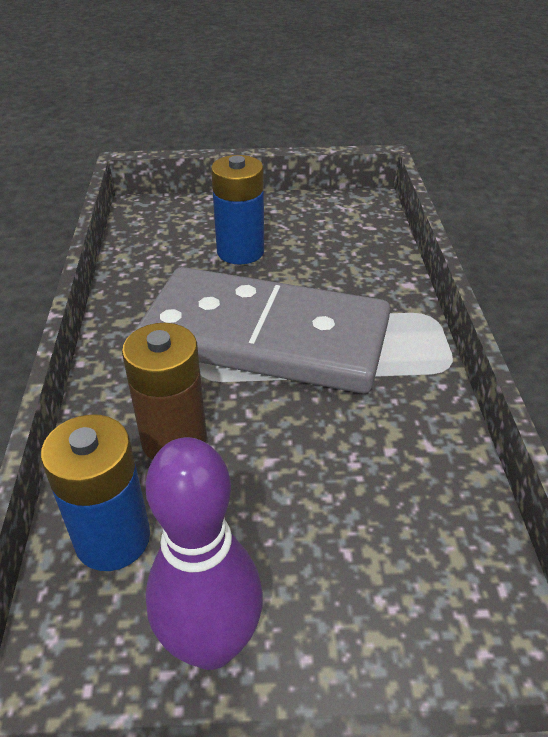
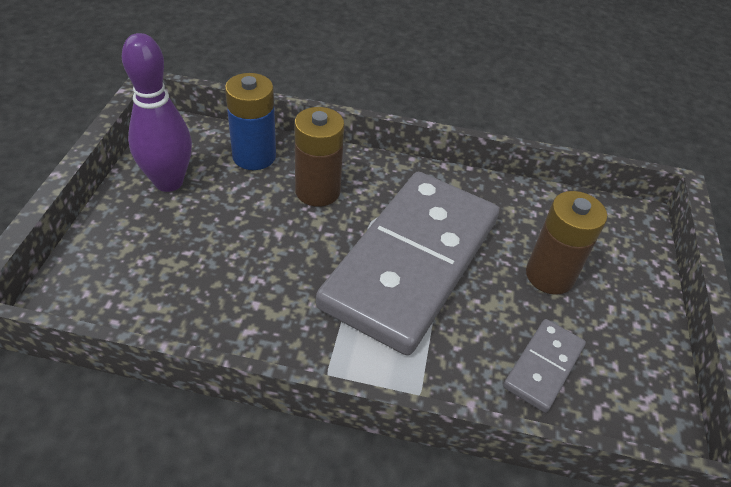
camera: 100 degrees right, 5 degrees up
blue battery [211,155,264,265] -> brown battery [526,191,607,295]
none -> grey domino [503,319,586,413]

